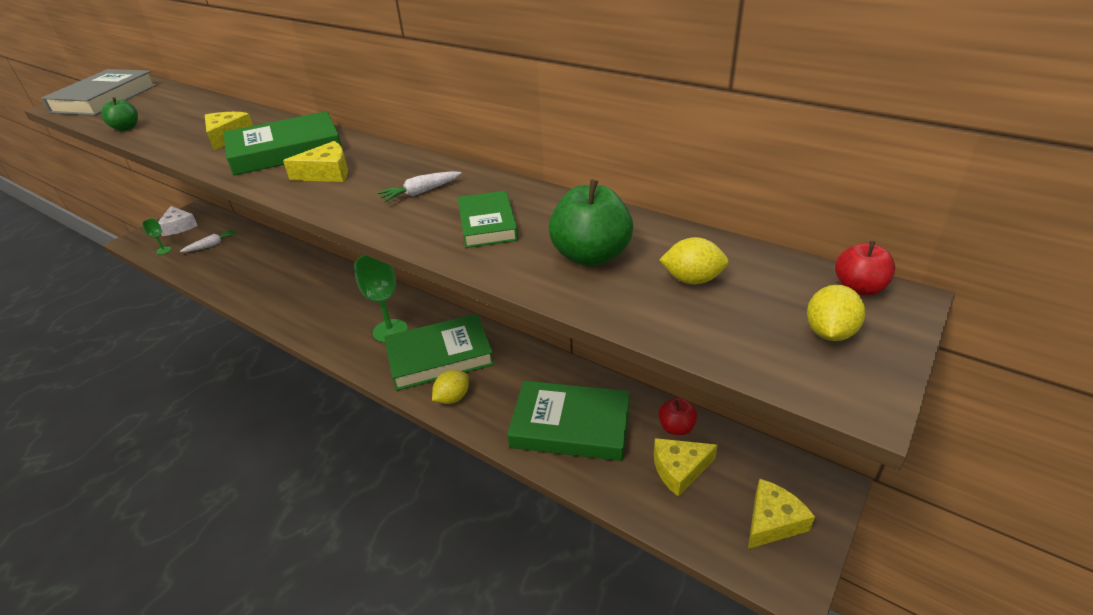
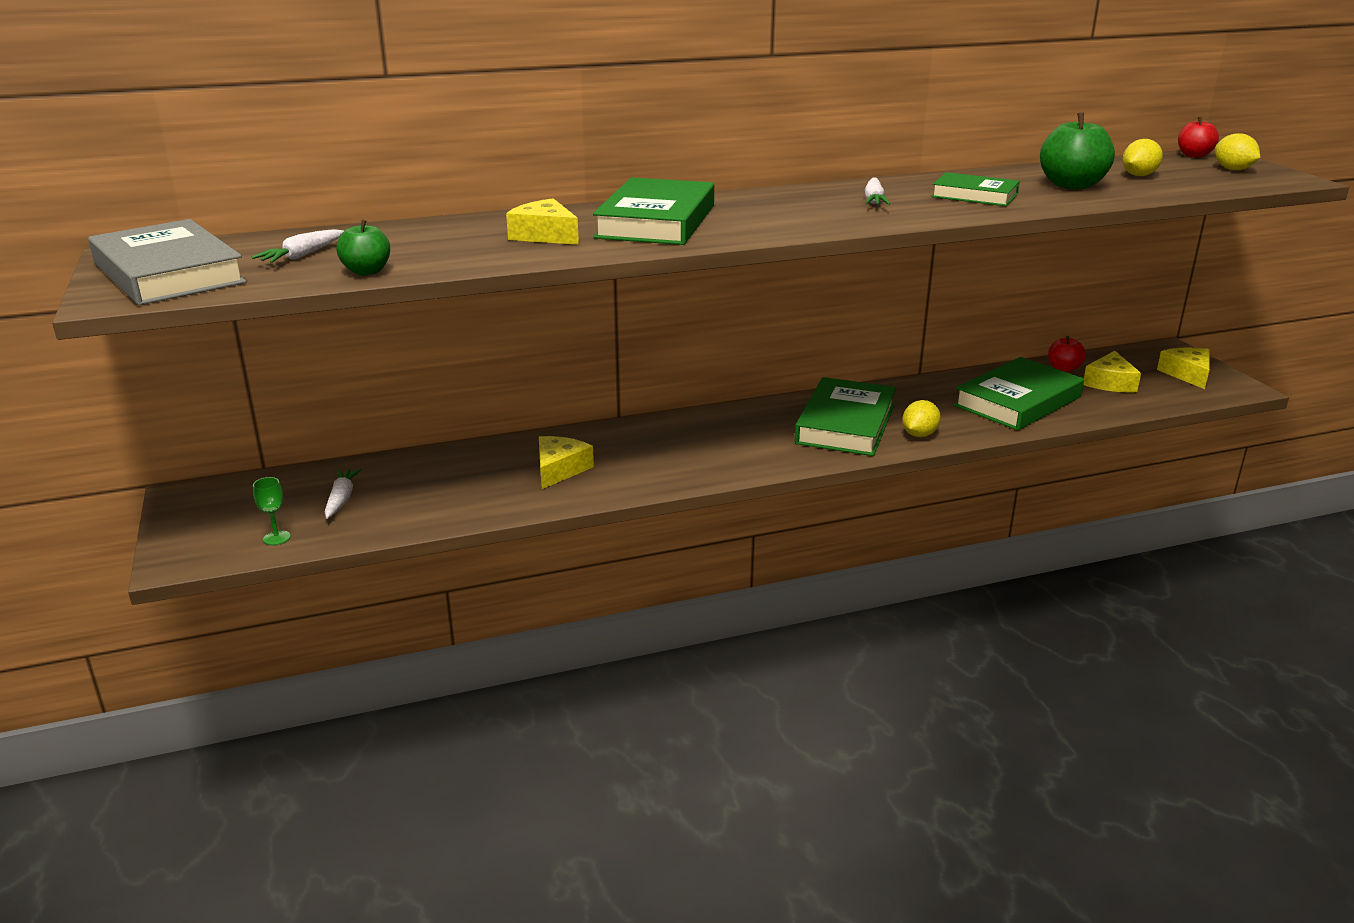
camera: 55 degrees left, 10 degrees down
white cheese [158,206,198,236] -> none
yellow cheese [283,141,348,182] -> yellow cheese moved to [539,436,594,489]
green goblet [354,255,408,343] -> none
yellow lemon [432,370,469,404] -> yellow lemon turned 45 degrees clockwise [902,400,941,437]
none -> white carrot [252,229,344,263]

